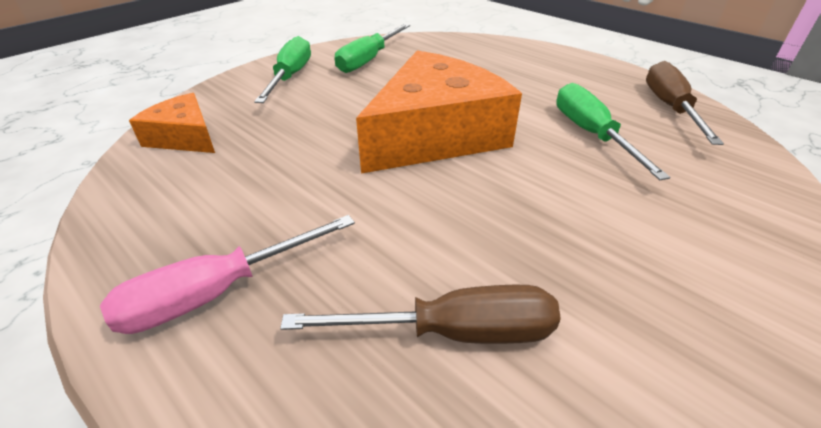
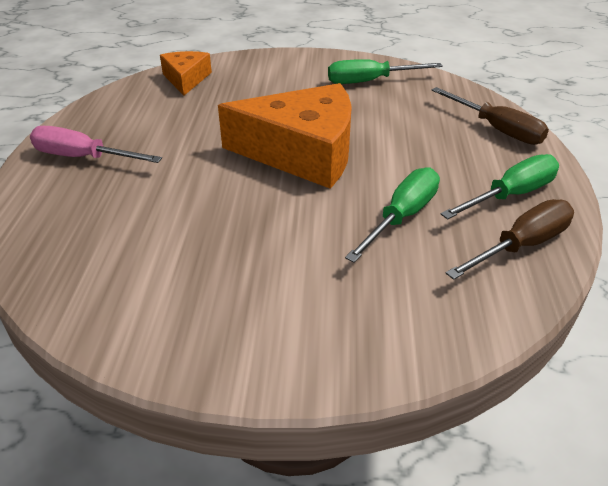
camera: 50 degrees right, 0 degrees up
green screwdriver [254,36,311,103] -> green screwdriver moved to [441,154,559,219]
brown screwdriver [280,285,561,344] -> brown screwdriver moved to [431,87,549,145]

